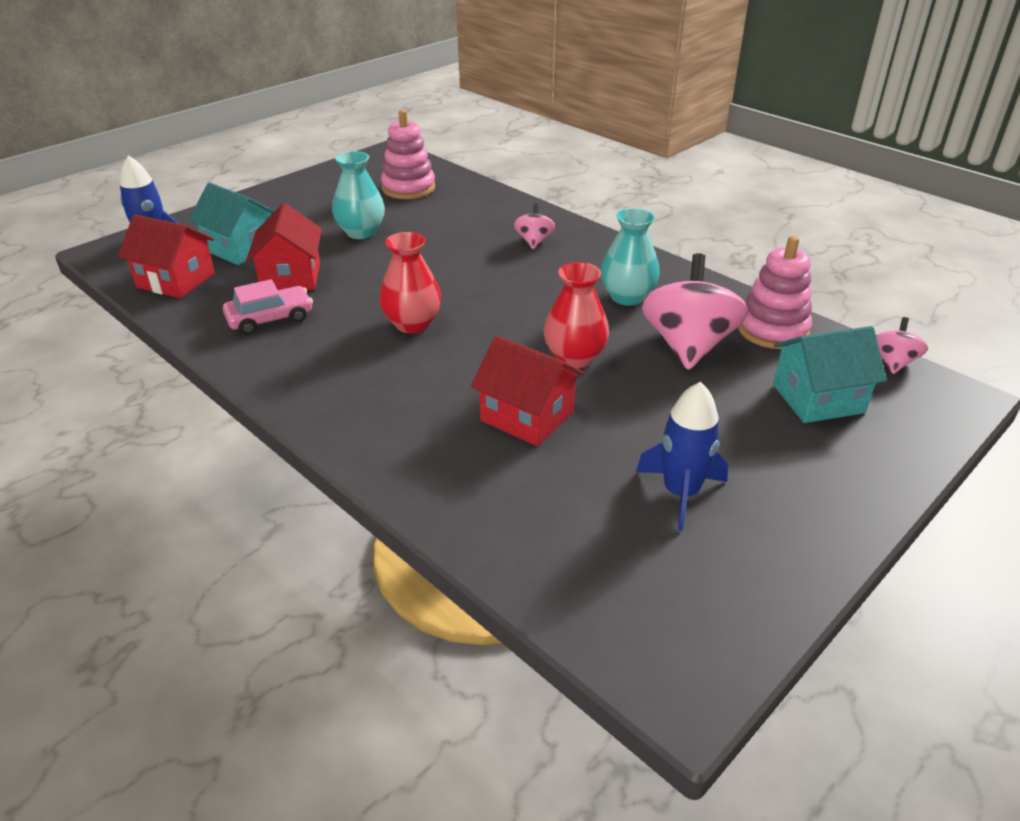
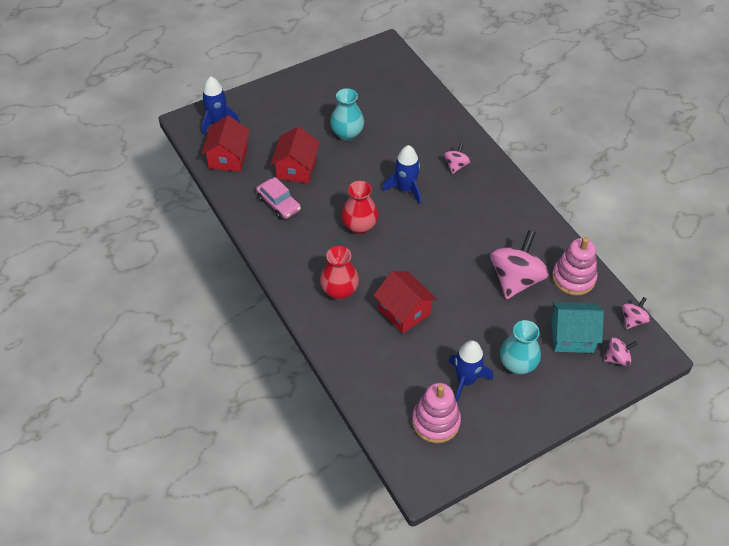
camera: 15 degrees right, 15 degrees up
red house [118,214,215,298] -> red house turned 60 degrees clockwise [201,115,250,172]
turquoise house [189,183,275,265] -> none
pink car [223,279,313,335] -> pink car turned 60 degrees clockwise [256,177,301,219]
pink stacking toy [381,110,435,199] -> pink stacking toy moved to [412,383,461,443]
red vase [544,262,609,368] -> red vase moved to [320,246,359,300]
turquoise vase [600,208,660,306] -> turquoise vase moved to [500,320,541,374]
none -> blue rocket [382,145,421,204]
none -> pink spinning top [604,337,637,366]

